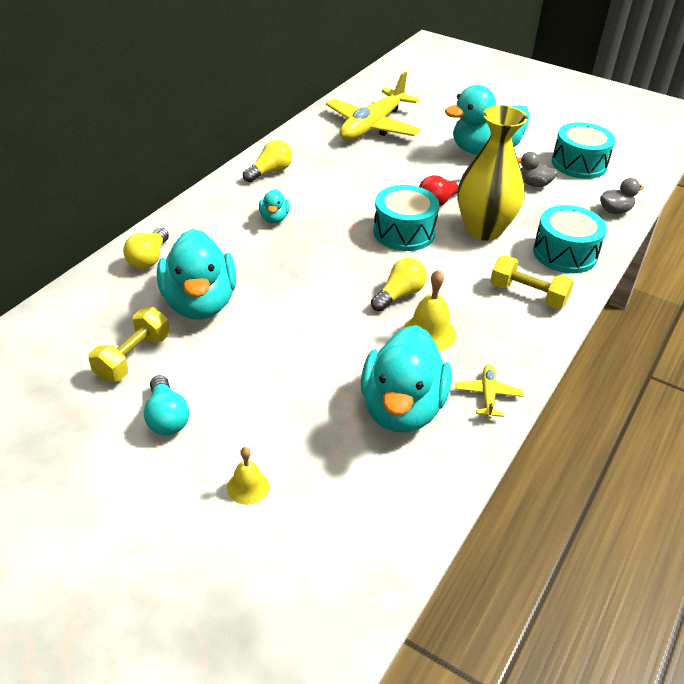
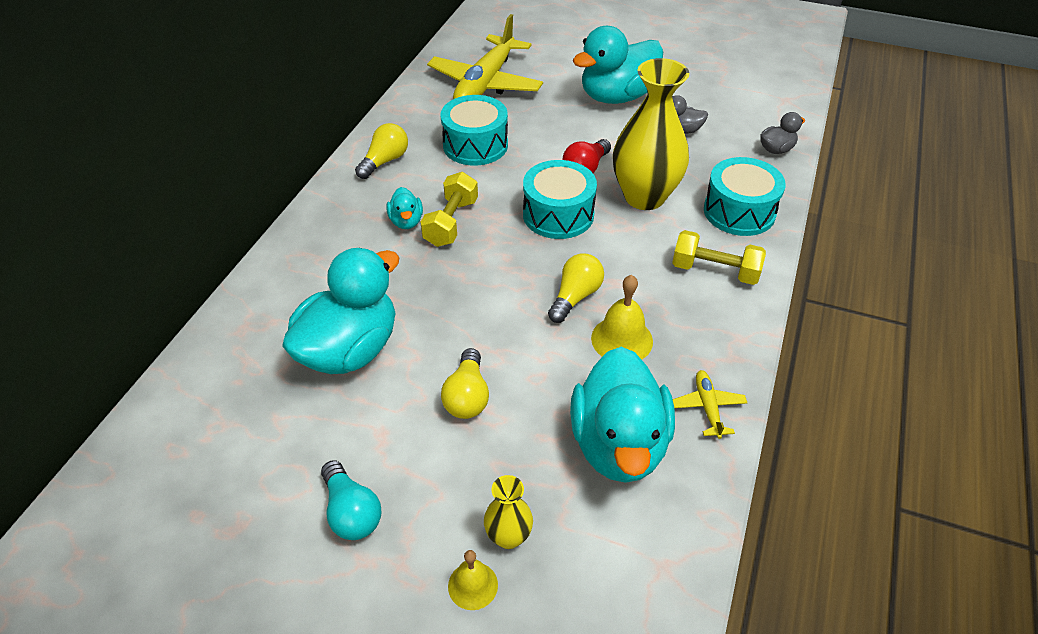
camera: 10 degrees left, 5 degrees up
yellow dumbbell [88,307,170,382] -> yellow dumbbell moved to [421,172,478,247]
yellow light bulb [123,228,169,269] -> yellow light bulb moved to [441,348,489,419]
turquoise duck [157,229,236,320] -> turquoise duck turned 120 degrees counterclockwise [282,248,400,374]
turquoise drum [552,122,615,179] -> turquoise drum moved to [440,95,508,166]
none -> yellow vase [484,475,533,549]

